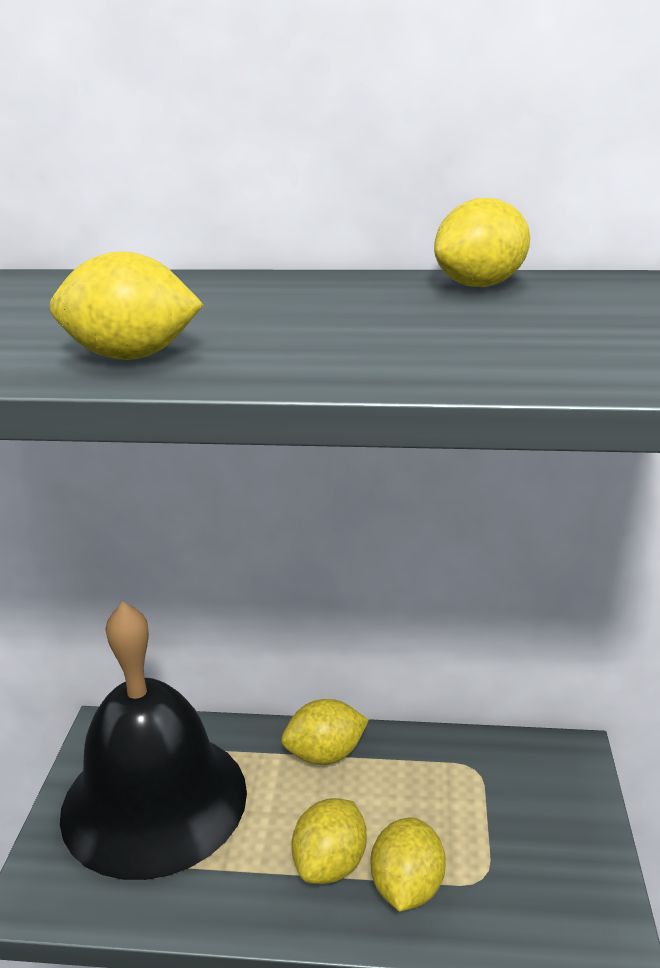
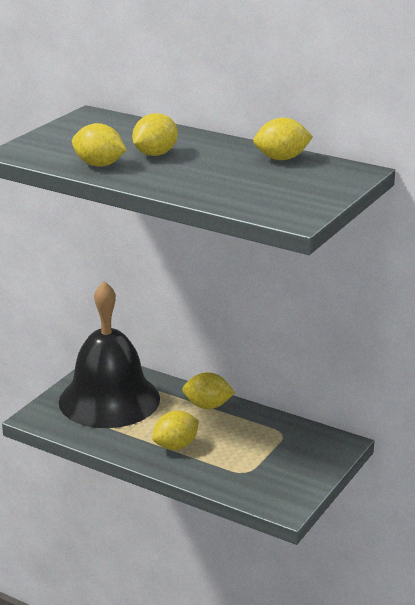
camera: 25 degrees right, 0 degrees up
yellow lemon [371,817,446,912] -> yellow lemon moved to [132,113,178,156]

